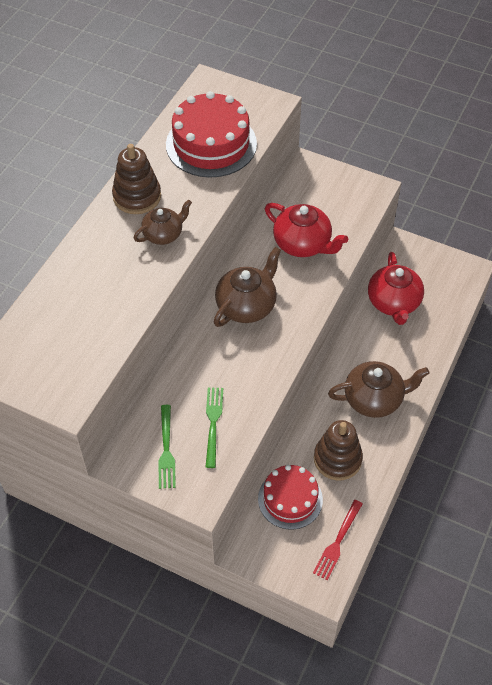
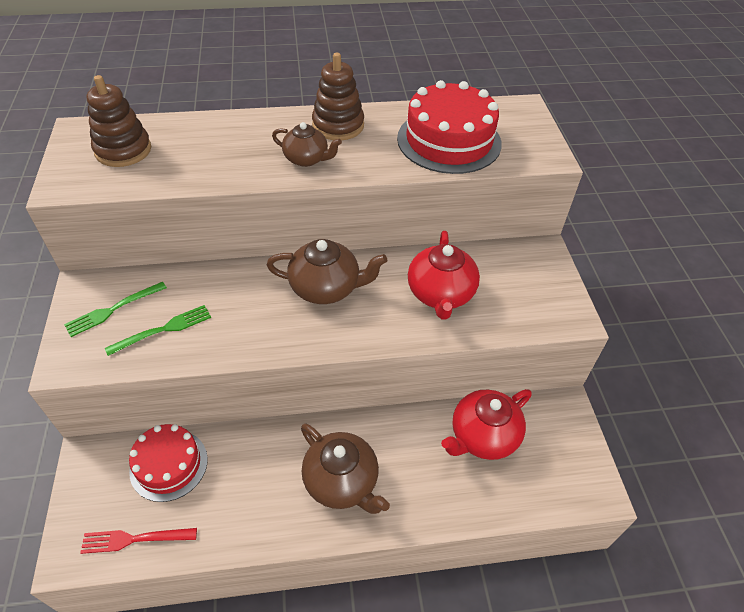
camera: 55 degrees right, 5 degrees down
brown stacking toy [314,420,363,480] -> brown stacking toy moved to [87,75,151,167]

